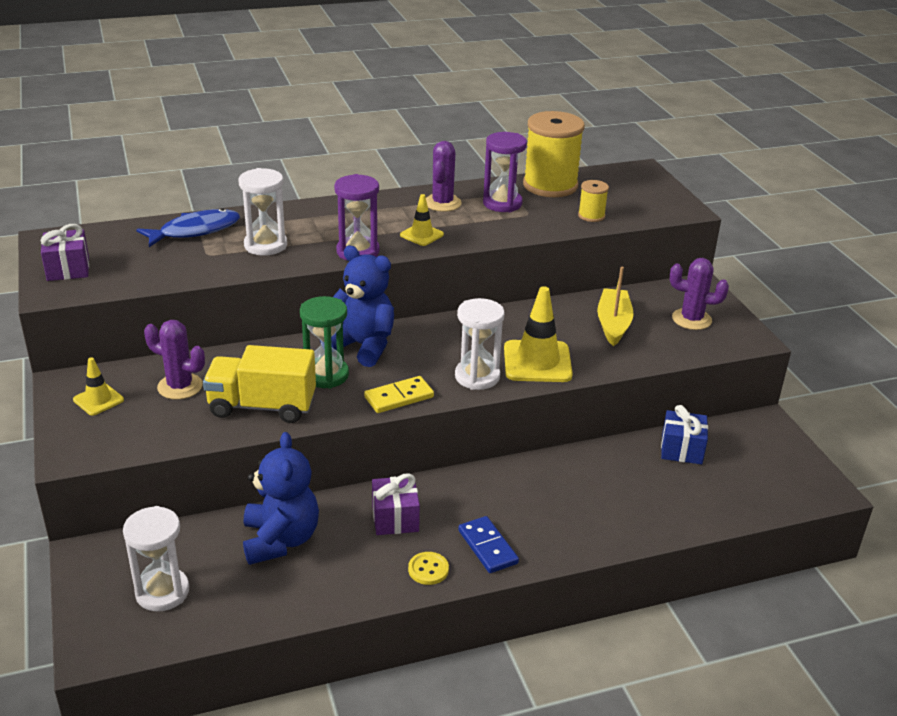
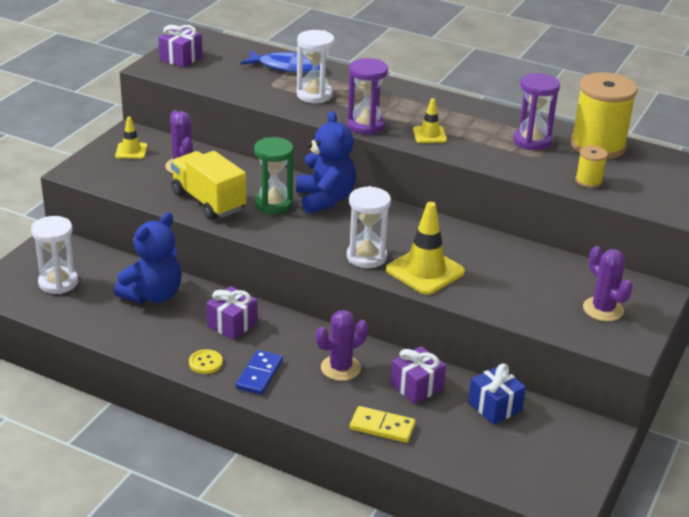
camera: 45 degrees right, 0 degrees up
yellow domino [364,376,434,413] -> yellow domino moved to [350,406,416,443]
purple cactus [426,141,462,212] -> purple cactus moved to [316,310,368,381]
yellow boat [597,267,634,346] -> none
none -> purple gift [390,346,446,404]

